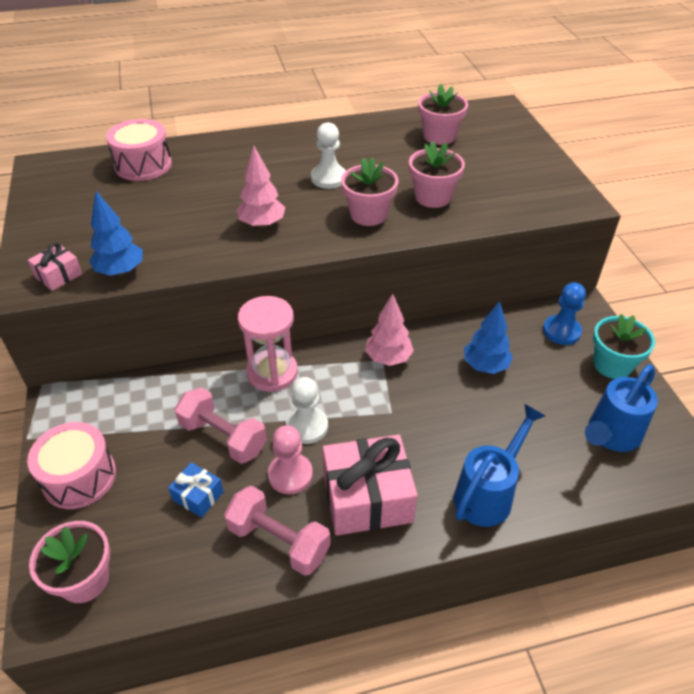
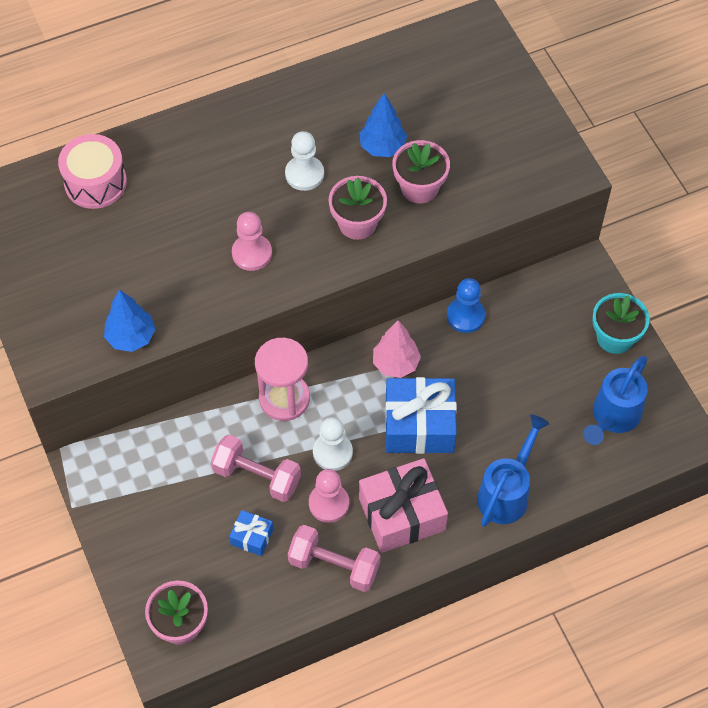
camera: 10 degrees left, 15 degrees up
pink drum [27,422,116,509] -> none
pink gift [28,242,82,291] -> none
pink tree [237,146,285,228] -> pink pawn [232,212,272,271]
pink flower pot [418,84,468,145] -> none
blue tree [464,301,513,374] -> blue tree moved to [359,93,407,157]
blue pawn [543,283,586,345] -> blue pawn moved to [447,278,485,333]
none -> blue gift [385,377,457,454]

